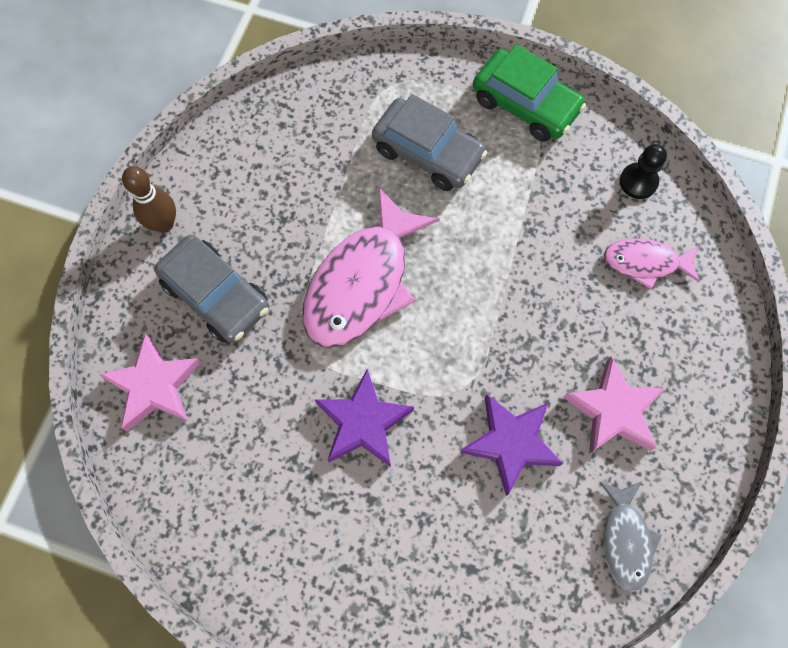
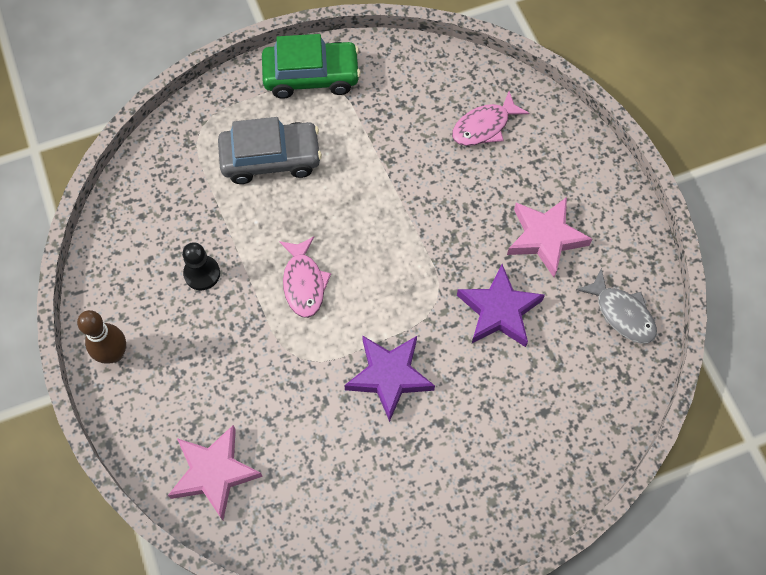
camera: 40 degrees left, 5 degrees down
grey car [154,235,269,343] -> none
pink fish [302,187,440,348] -> pink fish [279,237,331,318], size x0.54
black pawn [620,144,667,199] -> black pawn moved to [182,242,220,290]

